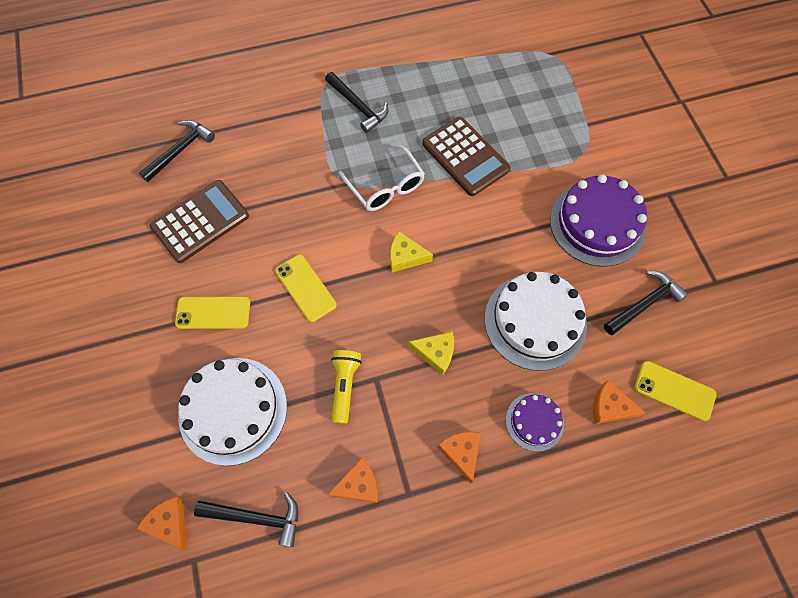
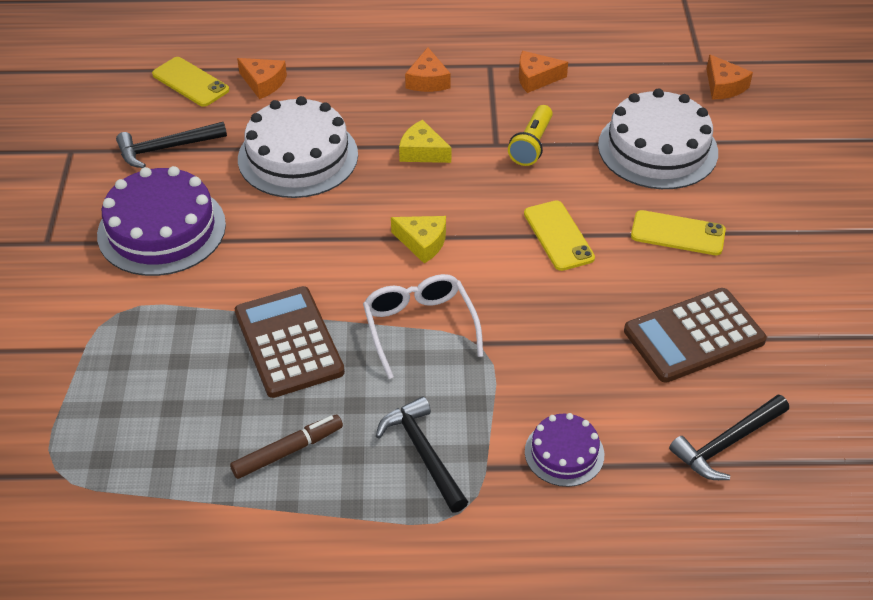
camera: 165 degrees left, 20 degrees down
black hammer [194,492,298,547] -> none
purple cake [506,393,564,451] -> purple cake moved to [525,413,604,487]
none -> brown marker [230,415,343,479]

